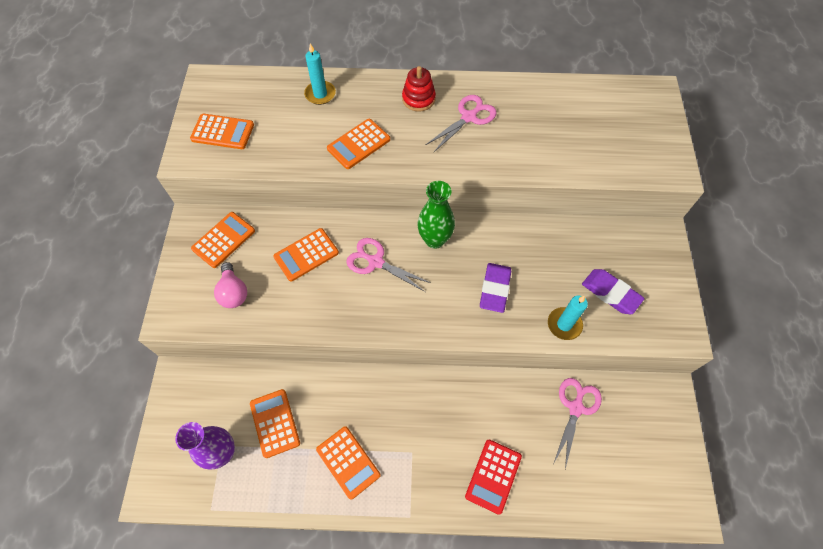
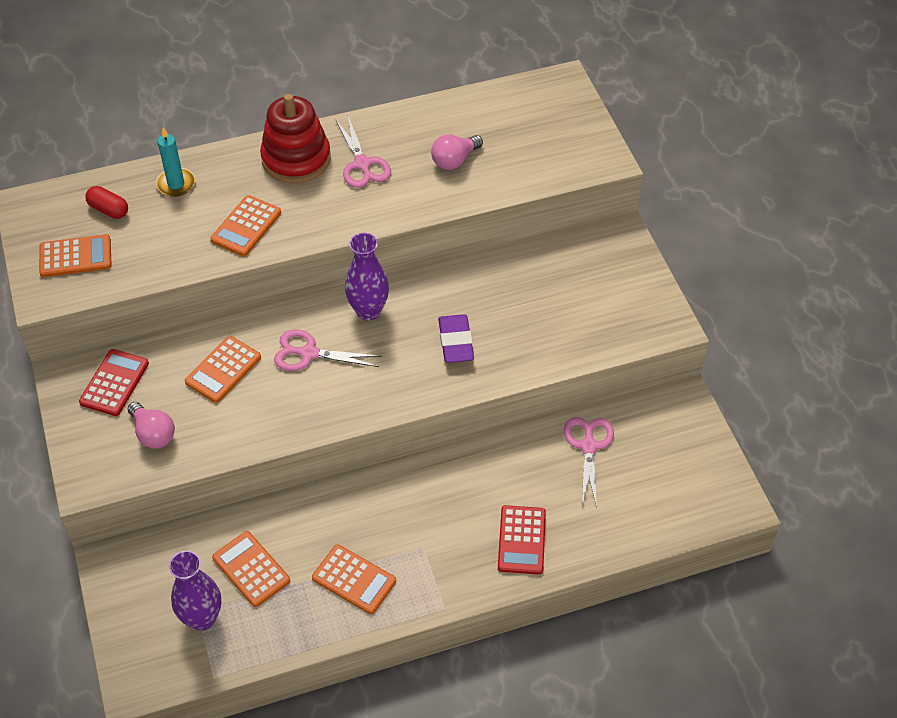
camera: 20 degrees left, 10 degrees down
orange calculator [191,212,255,268] -> red calculator [79,349,149,416]
red stacking toy [402,66,436,111] -> red stacking toy [260,94,331,184], size x1.70
green vase [418,181,455,249] -> purple vase [345,233,389,321]
pink scissors [426,95,497,152] -> pink scissors turned 135 degrees clockwise [335,117,391,188]
turquoise candle [548,296,588,340] -> none
purple eraser [582,269,645,314] -> none
none -> red capsule [85,186,128,219]
none -> pink light bulb [431,134,483,170]

